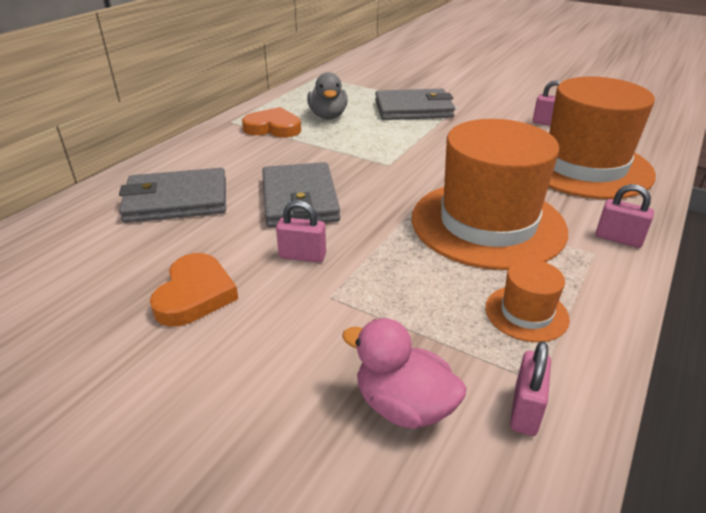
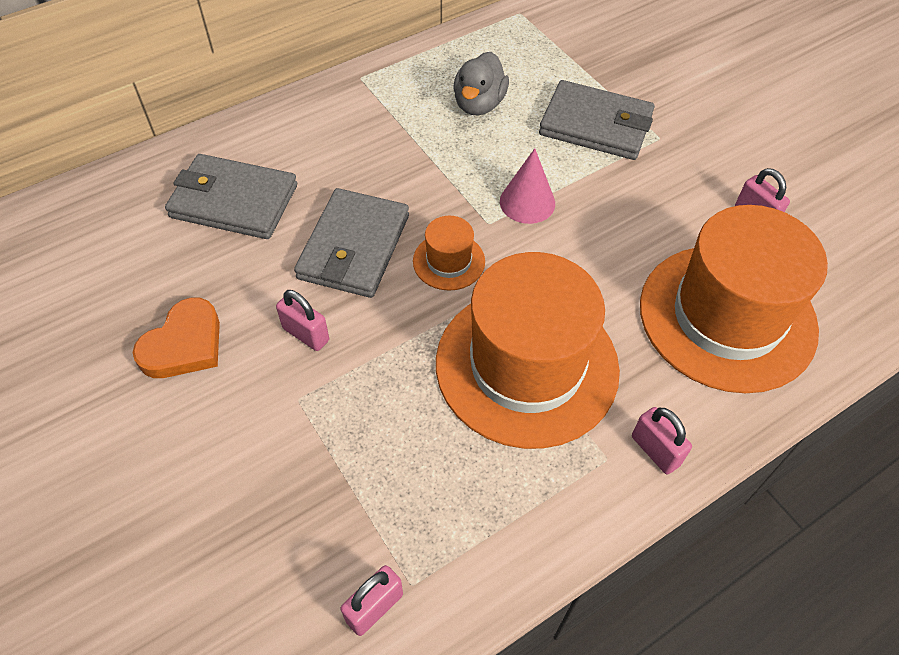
camera: 25 degrees right, 20 degrees up
orange heart [242,107,301,138] -> none
pink duck [342,318,467,429] -> none
orange hat [485,259,570,342] -> orange hat moved to [413,216,485,291]
none -> pink cone [500,148,555,224]

